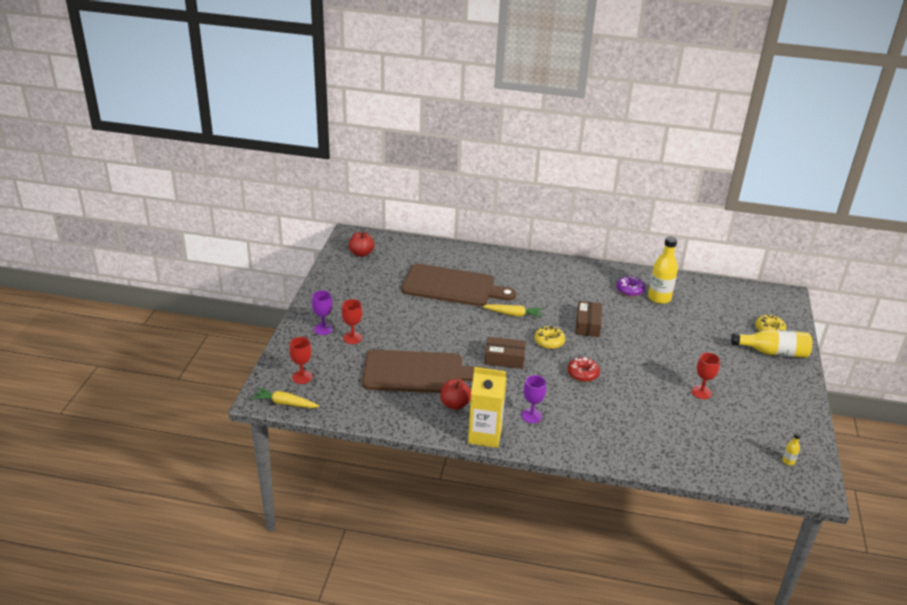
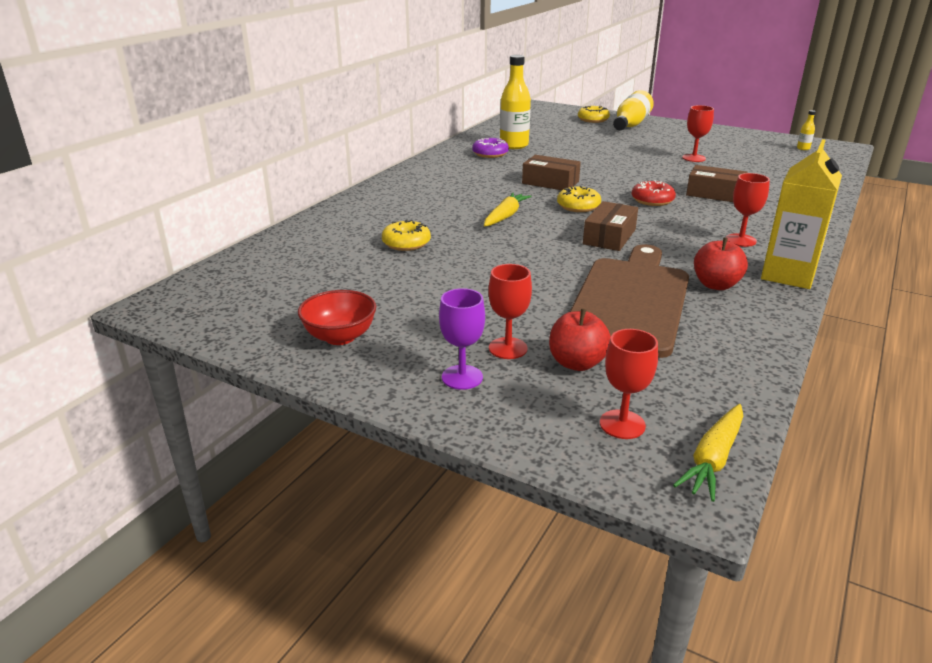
camera: 70 degrees left, 5 degrees down
red apple [349,232,374,257] -> red apple moved to [549,309,611,371]
brown cutting board [402,264,516,306] -> yellow donut [382,219,431,251]
purple goblet [521,375,546,423] -> red goblet [726,173,770,247]
none -> red bowl [298,290,376,345]
none -> brown box [686,165,747,202]

